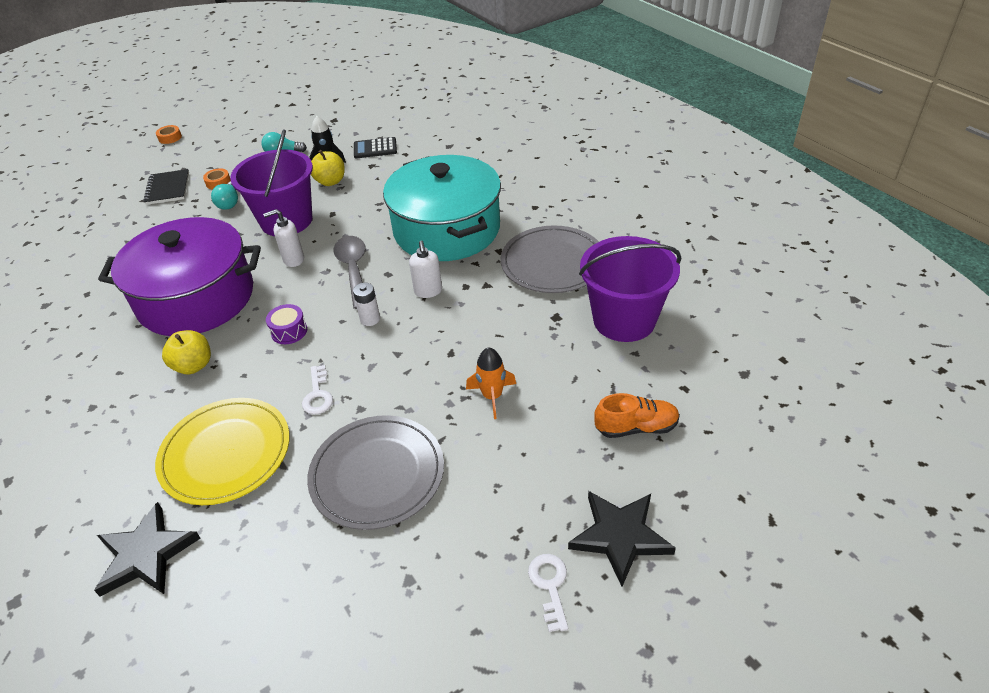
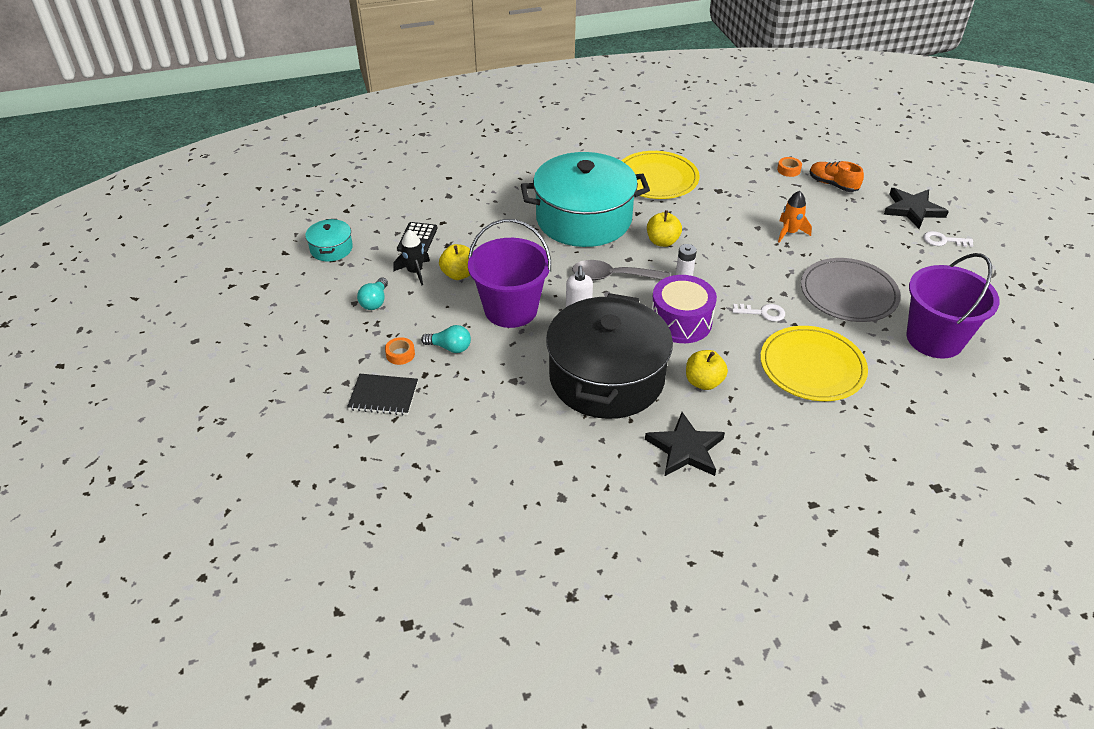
camera: 75 degrees left, 0 degrees up
black star [94,502,200,597] -> black star moved to [645,412,725,477]
purple pot [98,217,261,336] -> black pot [546,293,673,419]
orange tape [156,125,182,144] -> orange tape moved to [777,157,802,177]
purple drum [266,304,307,344] -> purple drum [652,275,717,343], size x1.94
white soap dispenser [409,240,442,298] -> yellow apple [647,210,682,247]
grey plate [501,226,599,293] -> yellow plate [621,151,699,199]
purple bucket [579,236,681,342] -> purple bucket moved to [906,253,1000,359]
orange shoe [594,393,680,438] -> orange shoe turned 60 degrees counterclockwise [810,161,864,192]
none -> turquoise pot [305,219,353,262]

